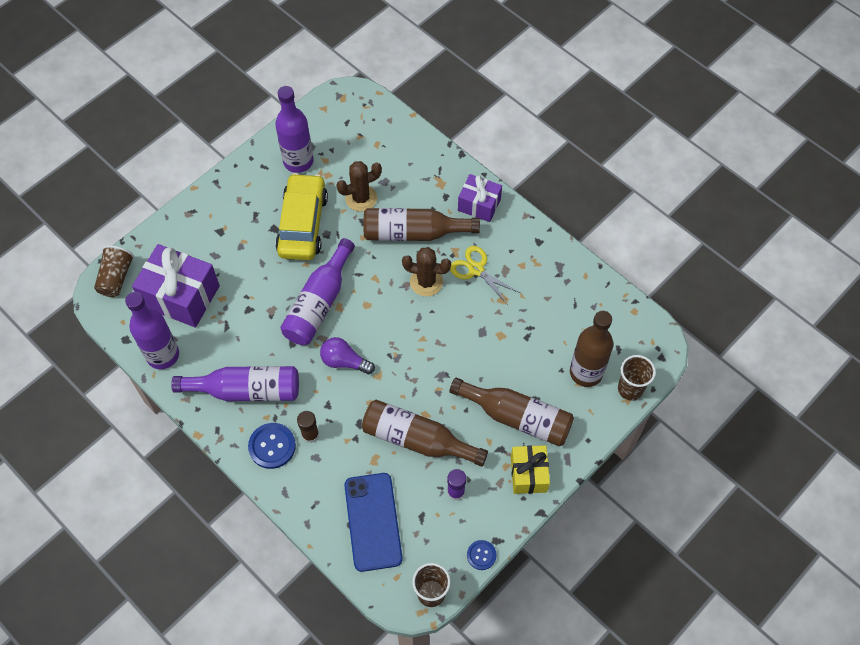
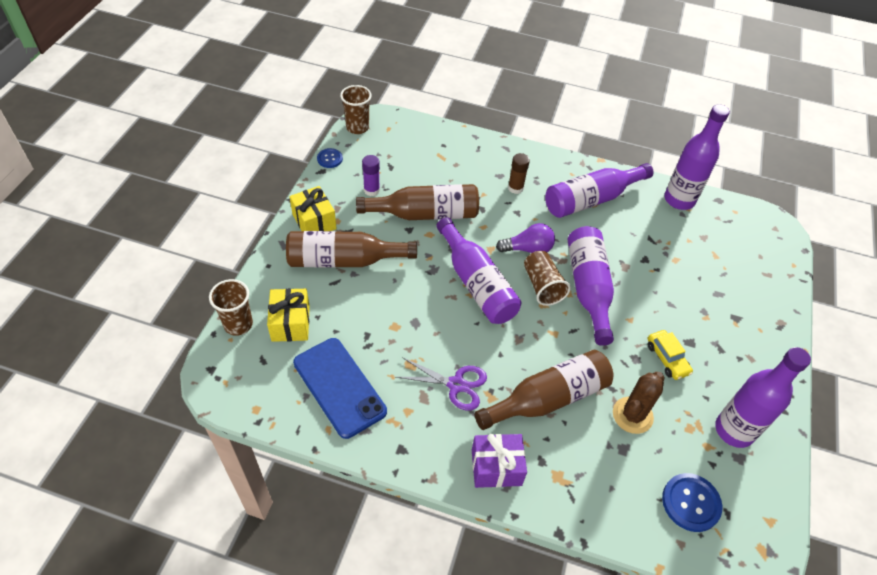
camera: 150 degrees right, 10 degrees down
brown cup [94,245,134,297] -> brown cup moved to [524,251,571,306]
purple gift [132,244,220,328] -> none
blue button [248,423,296,469] -> blue button moved to [662,473,722,532]
yellow car [275,173,328,260] -> yellow car [648,330,693,380], size x0.48
blue phone [344,473,403,572] -> blue phone moved to [293,338,387,439]
brown cactus [402,247,451,296] -> none
yellow scissors [450,246,520,305] -> purple scissors [396,357,487,411]
brown bottle [570,311,613,387] -> yellow gift [267,288,310,342]
none -> purple bottle [436,217,521,324]

